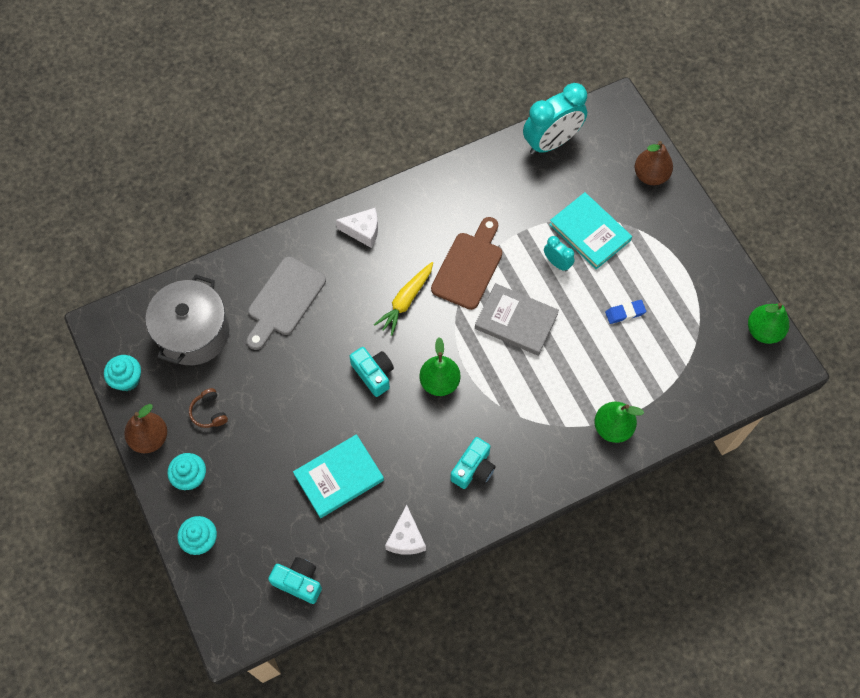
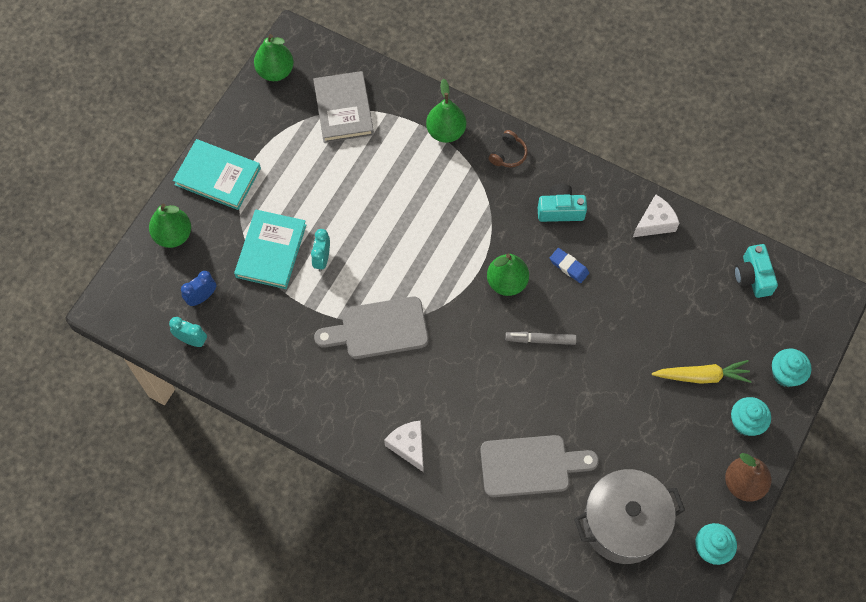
camera: 125 degrees left, 0 degrees up
brown headphones [189,388,228,428] -> brown headphones moved to [489,130,528,168]
turquoise book [293,434,384,518] -> turquoise book moved to [173,139,261,210]
turquoise camera [350,347,394,397] -> grey marker [505,332,577,345]
yellow carrot [374,262,433,336] -> yellow carrot moved to [652,360,752,384]
brown cutting board [431,217,502,310] -> grey cutting board [314,296,428,359]
grey book [475,283,559,356] -> grey book moved to [313,71,374,143]
turquoise clock [523,83,587,155] -> turquoise clock [169,317,207,347], size x0.48
blue eraser [605,300,646,324] -> blue eraser moved to [550,248,589,283]
brown pear [634,141,673,185] -> green pear [149,203,191,248]
none -> blue clock [181,271,217,306]

